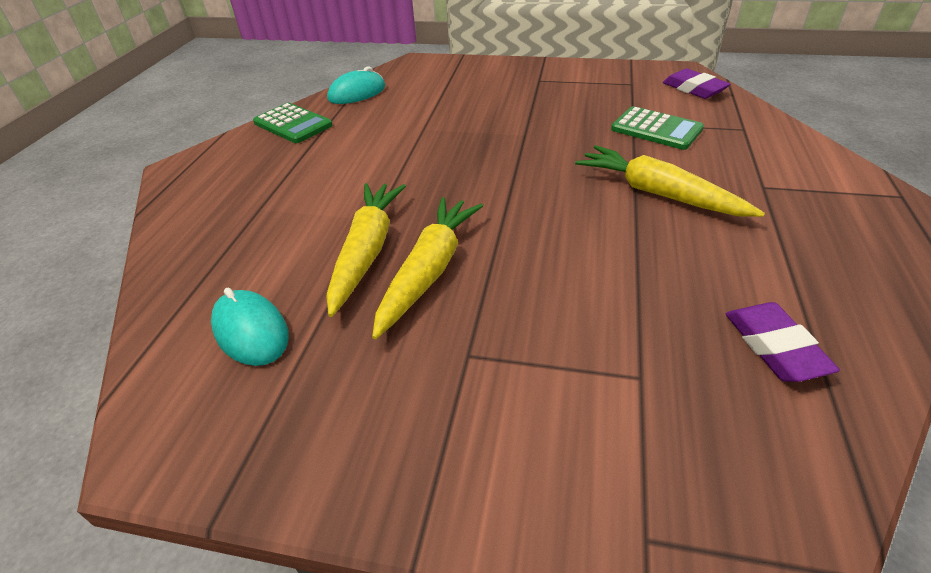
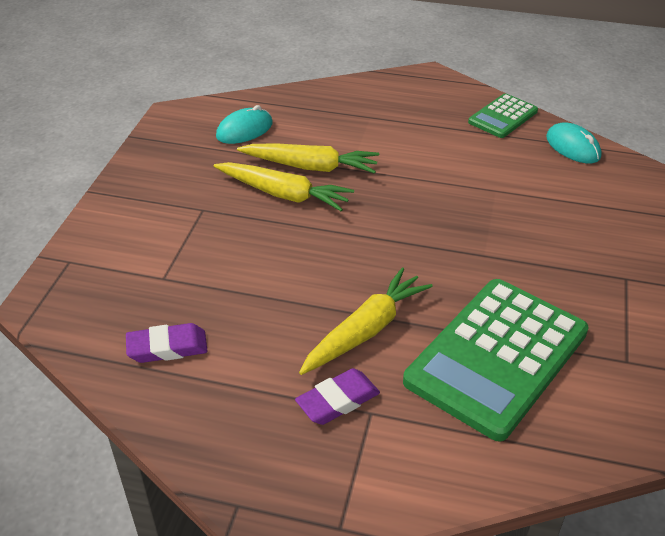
camera: 90 degrees right, 0 degrees up
green calculator [611,106,704,150] -> green calculator [403,279,589,441], size x1.97
purple eraser [663,69,731,99] -> purple eraser moved to [295,368,380,425]

